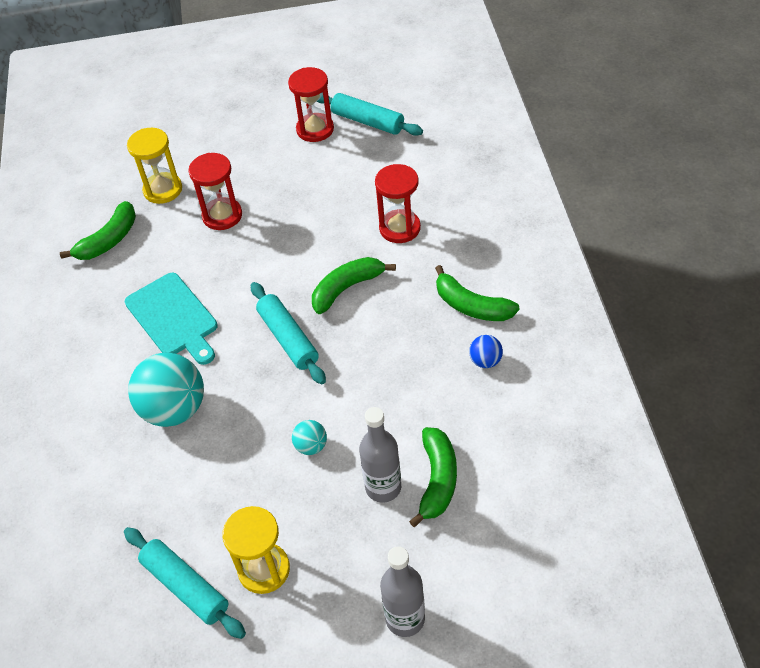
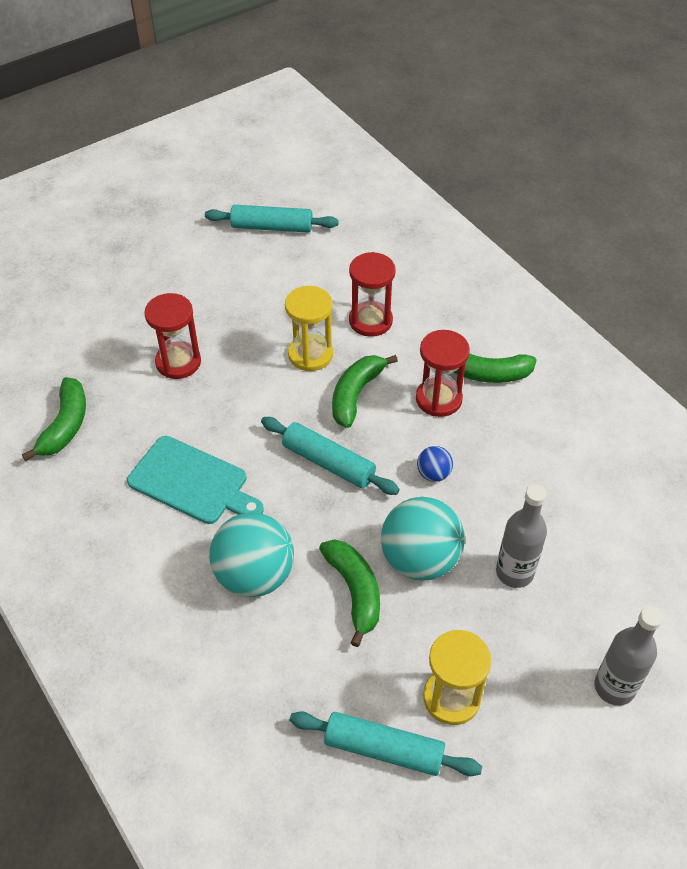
camera: 30 degrees left, 0 degrees up
yellow hourglass [127,128,182,204] -> yellow hourglass moved to [285,286,333,371]
red hourglass [288,67,334,142] -> red hourglass moved to [416,330,470,417]
turquoise ball [292,420,327,455] -> turquoise ball [381,497,465,581], size x2.15
green banana [409,427,457,527] -> green banana moved to [319,539,380,647]
blue ball [469,335,503,368] -> blue ball moved to [417,446,453,482]

